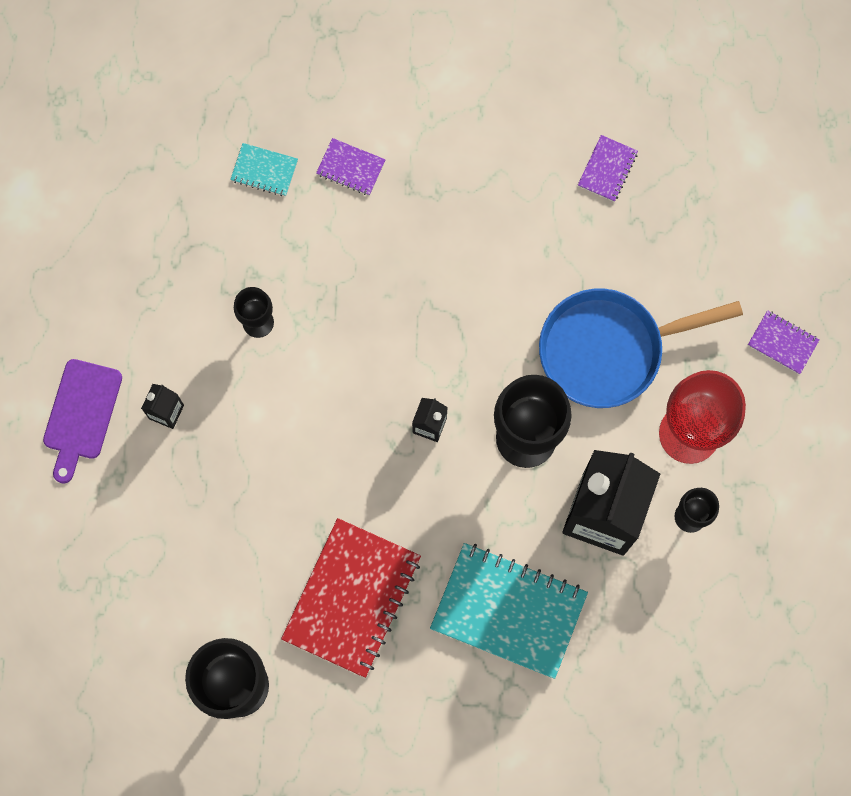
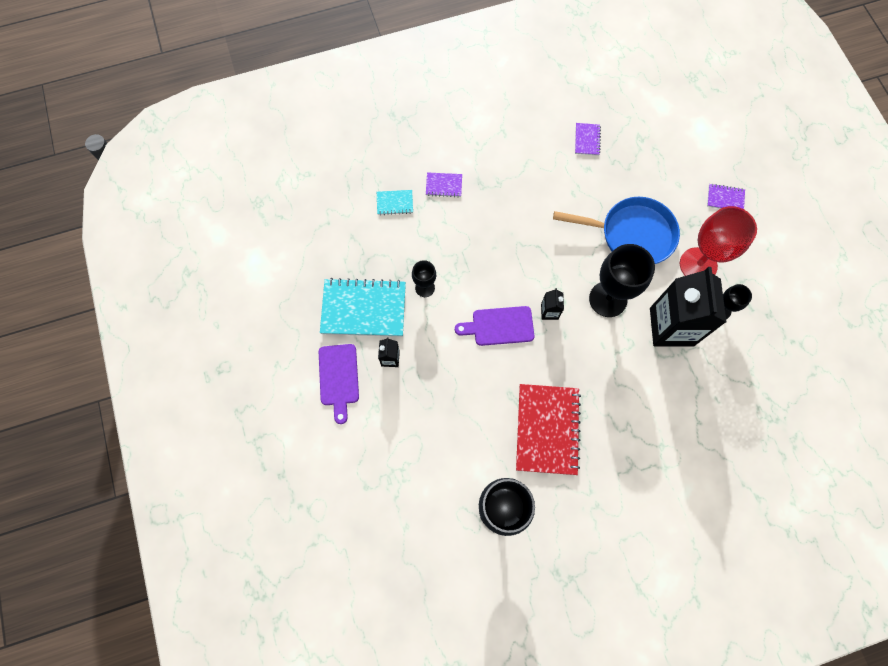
camera: 20 degrees left, 5 degrees down
turquoise notebook [430,543,588,679] -> turquoise notebook moved to [320,278,406,337]
blue pan [539,288,743,408] -> blue pan turned 135 degrees counterclockwise [553,197,680,264]
none -> purple cutting board [455,306,534,346]

